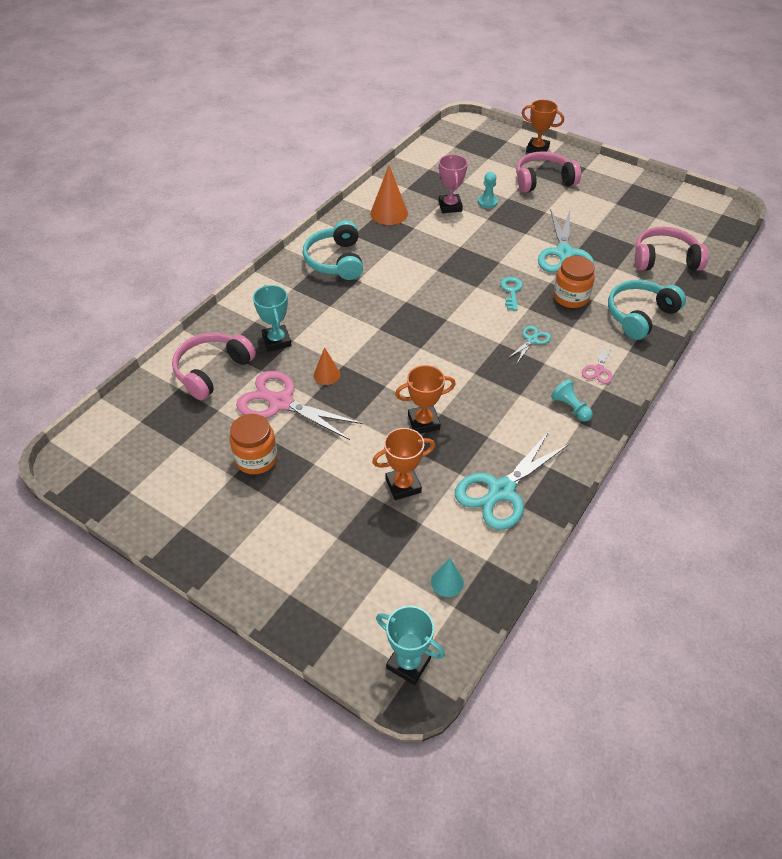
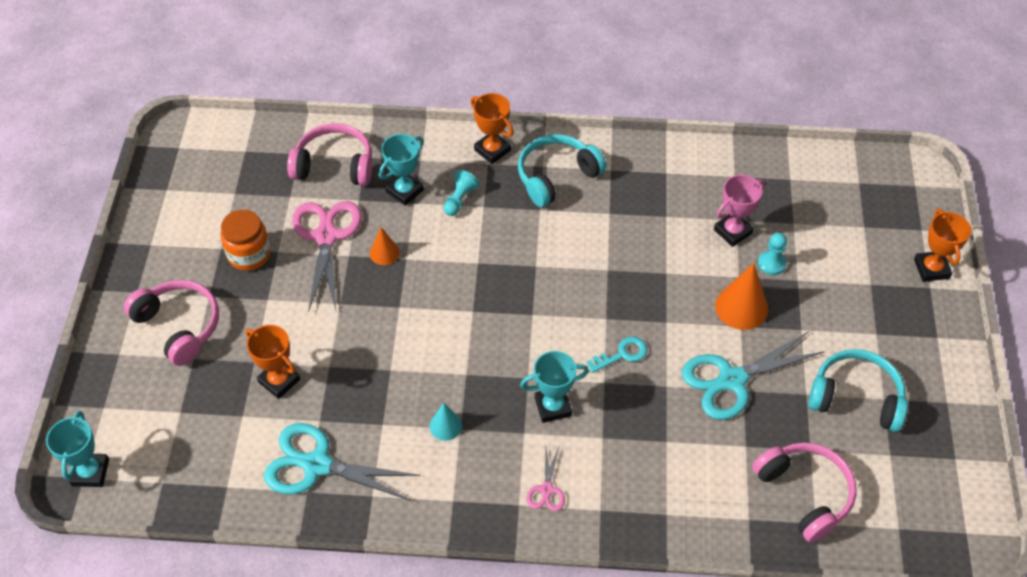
camera: 60 degrees right, 5 degrees up
orange cone [370,165,408,225] -> orange cone moved to [715,263,768,330]
orange trophy [395,365,456,434] -> orange trophy moved to [471,93,514,164]
turquoise cone [431,558,464,597] -> turquoise cone moved to [430,403,462,441]
turquoise scissors [507,325,551,363] -> turquoise trophy [520,351,589,423]
pink headphones [516,151,581,193] -> pink headphones moved to [124,280,219,366]
turquoise pawn [551,379,593,422] -> turquoise pawn moved to [444,170,479,216]
orange jar [553,256,595,308] -> none
pink scissors [582,344,613,384] -> pink scissors turned 75 degrees counterclockwise [526,445,565,511]
turquoise headphones [608,280,686,340] -> turquoise headphones moved to [808,349,908,432]

